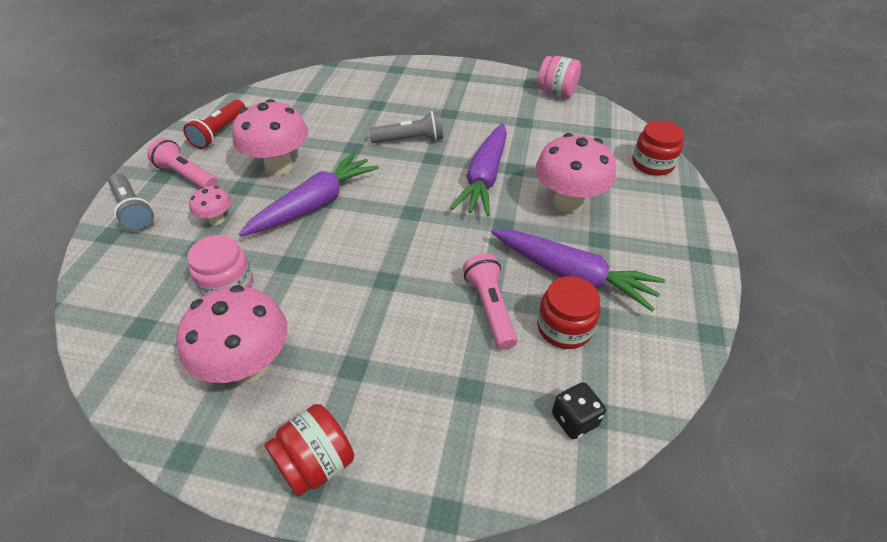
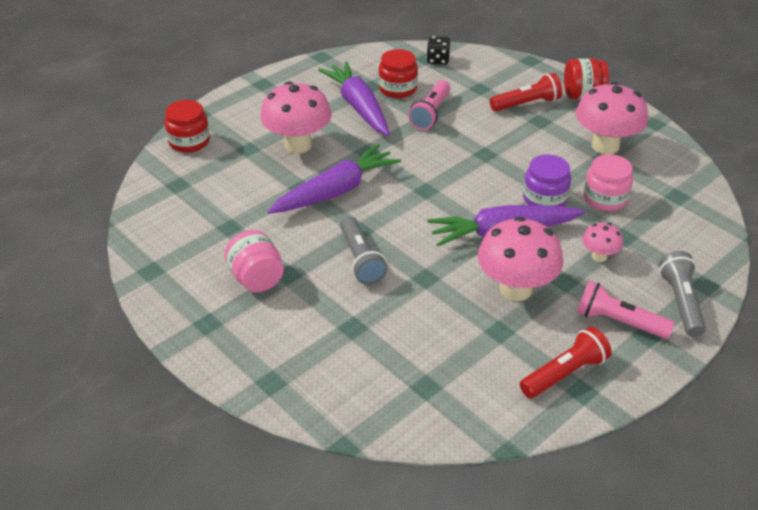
camera: 145 degrees left, 5 degrees down
pink flashlight [147,138,218,187] -> pink flashlight turned 135 degrees clockwise [577,281,675,339]
grey flashlight [369,111,443,143] -> grey flashlight turned 135 degrees counterclockwise [340,216,388,285]
pink jar [538,56,581,98] -> pink jar moved to [224,230,284,292]
none -> red flashlight [490,73,562,111]
none -> purple jar [523,154,571,207]

